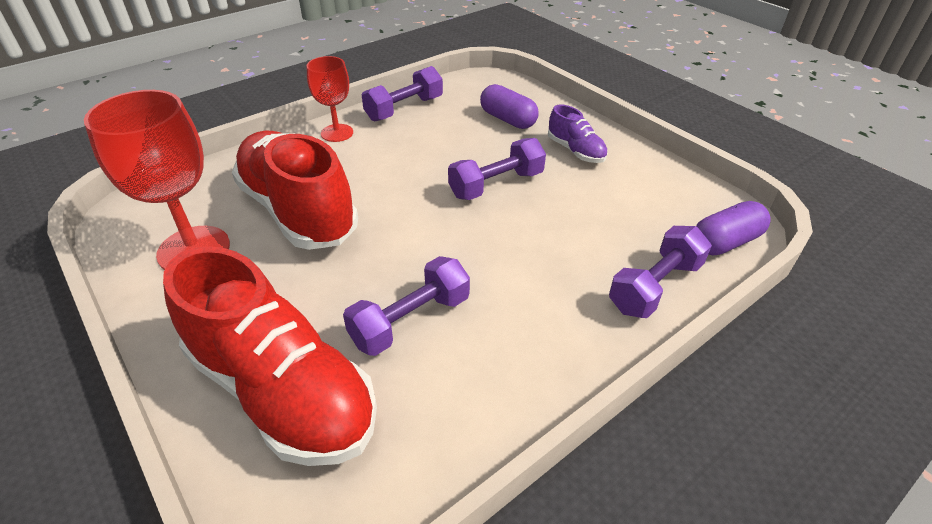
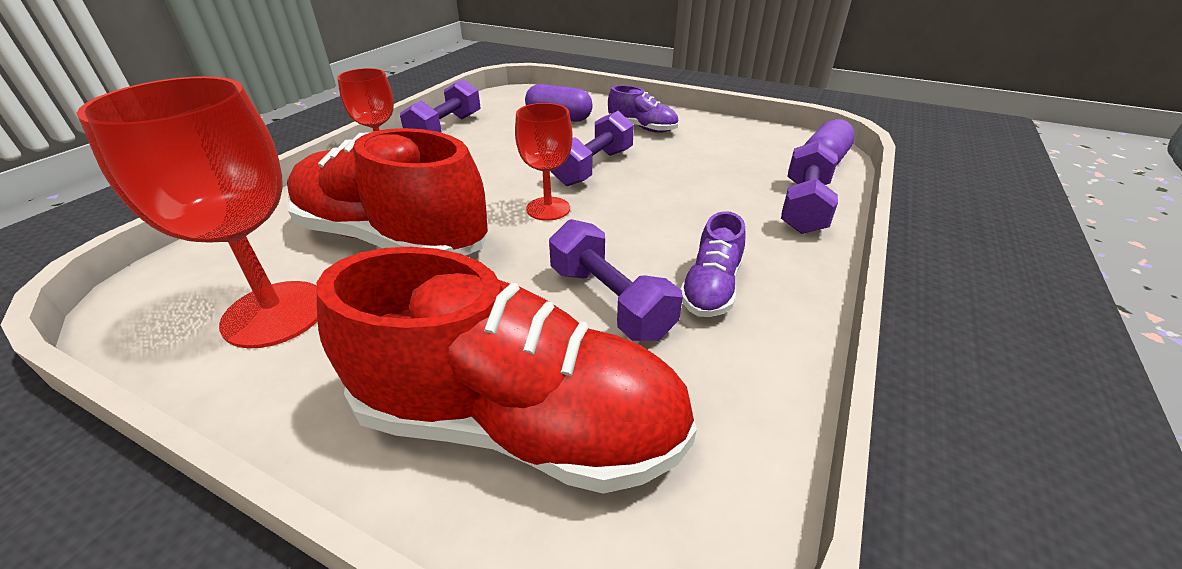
camera: 25 degrees left, 5 degrees down
purple dumbbell [343,256,470,356] -> purple dumbbell turned 60 degrees counterclockwise [549,219,683,341]
none -> red goblet [515,103,573,221]
none -> purple shoe [681,211,746,317]

